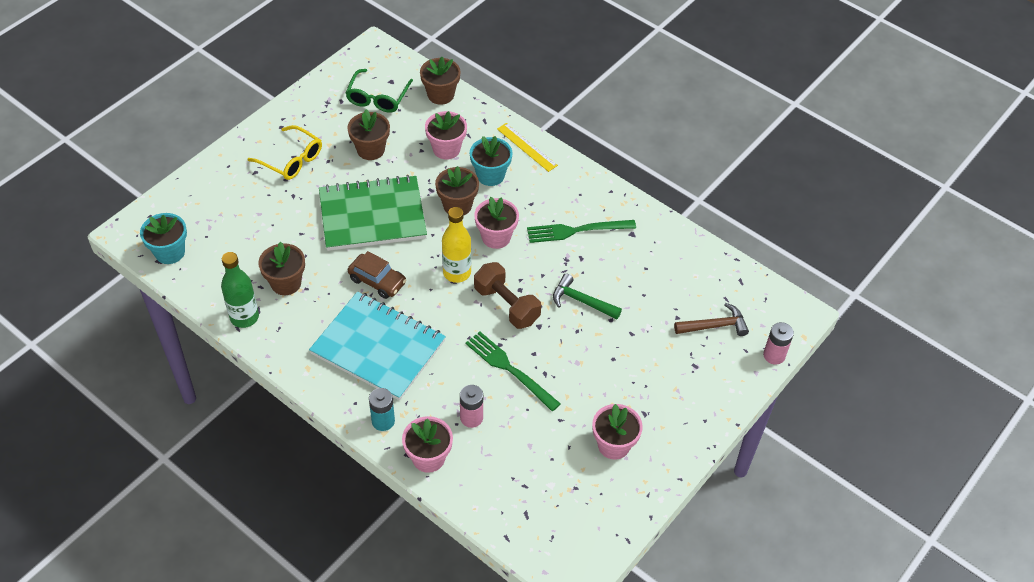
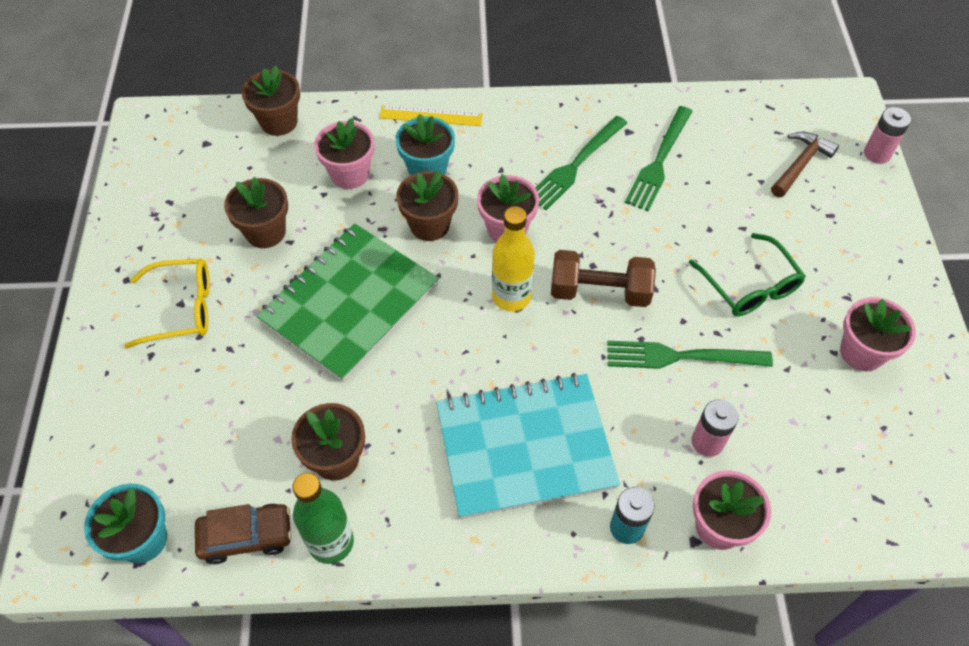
camera: 40 degrees left, 5 degrees up
green glasses [346,69,413,113] -> green glasses moved to [689,233,806,316]
brown car [348,251,406,299] -> brown car moved to [195,504,292,564]
green hammer [553,273,622,319] -> none
none -> green fork [625,106,692,211]

